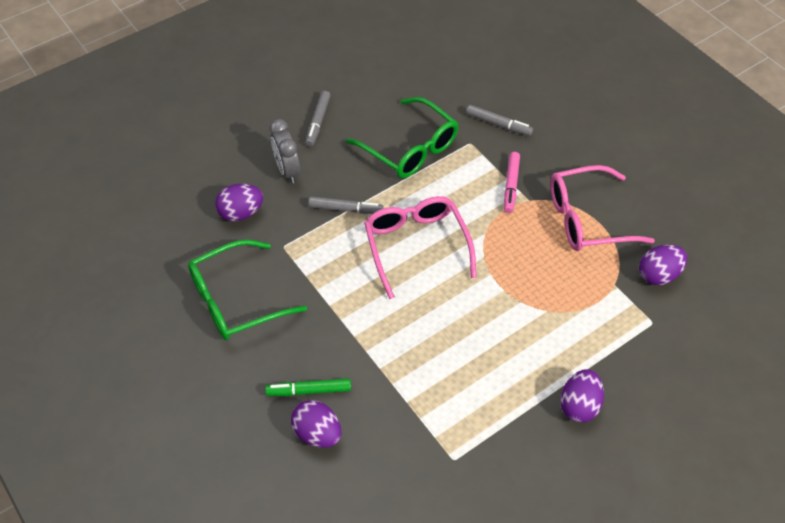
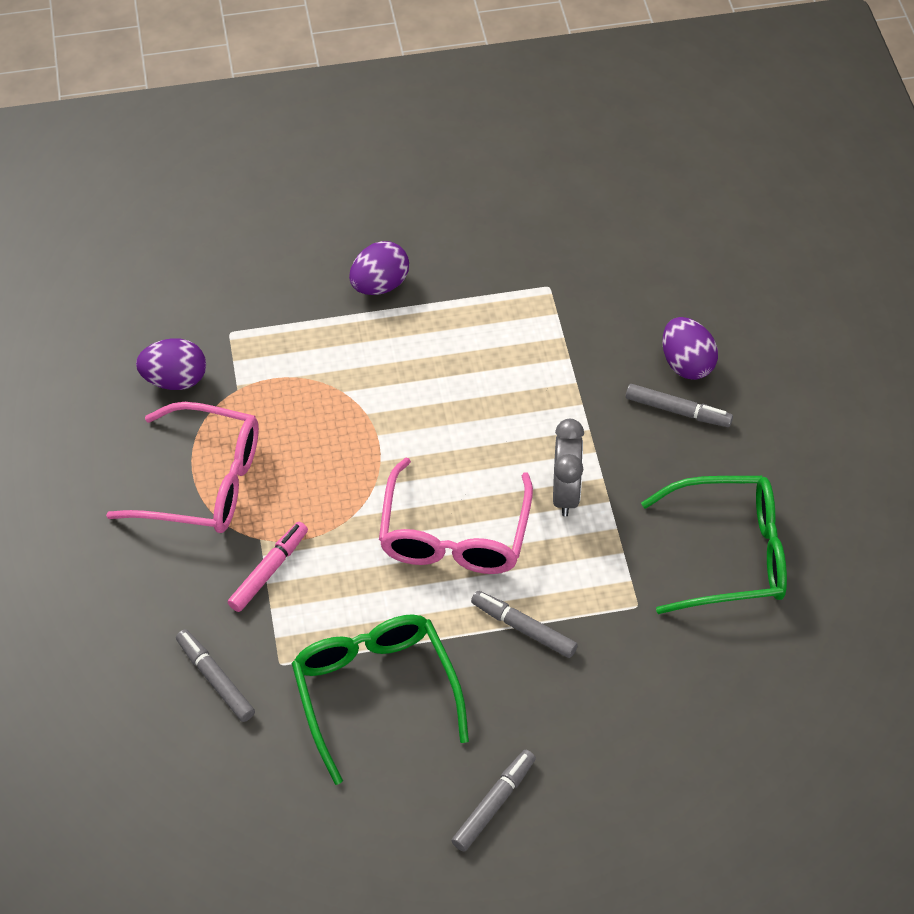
camera: 155 degrees left, 0 degrees up
purple egg [215,184,263,221] -> none
green marker [265,378,351,396] -> grey marker [626,384,733,427]
grey clock [270,119,300,184] -> grey clock moved to [553,419,584,516]

